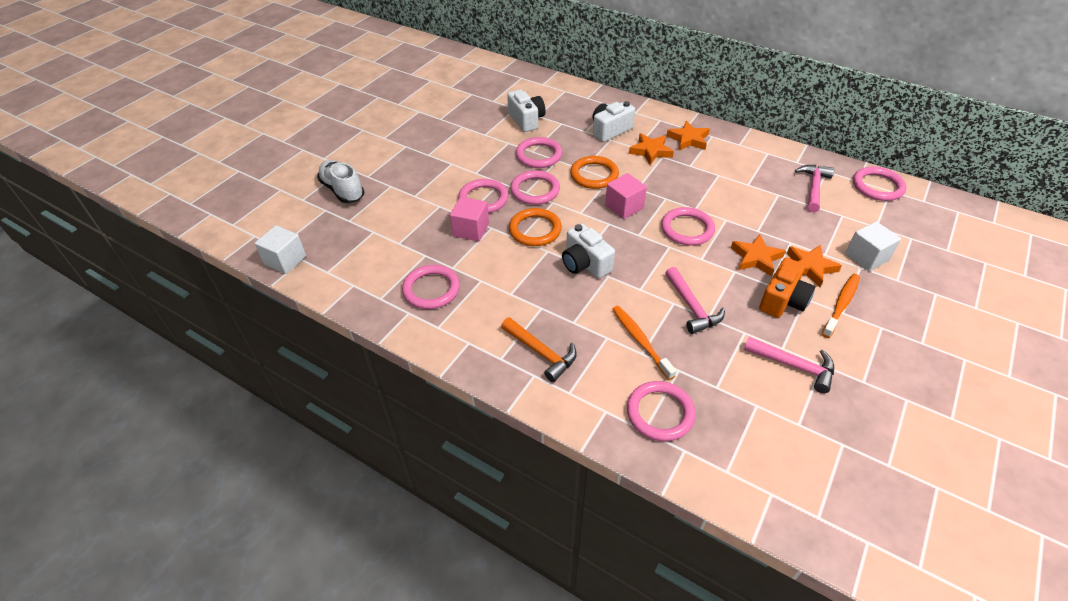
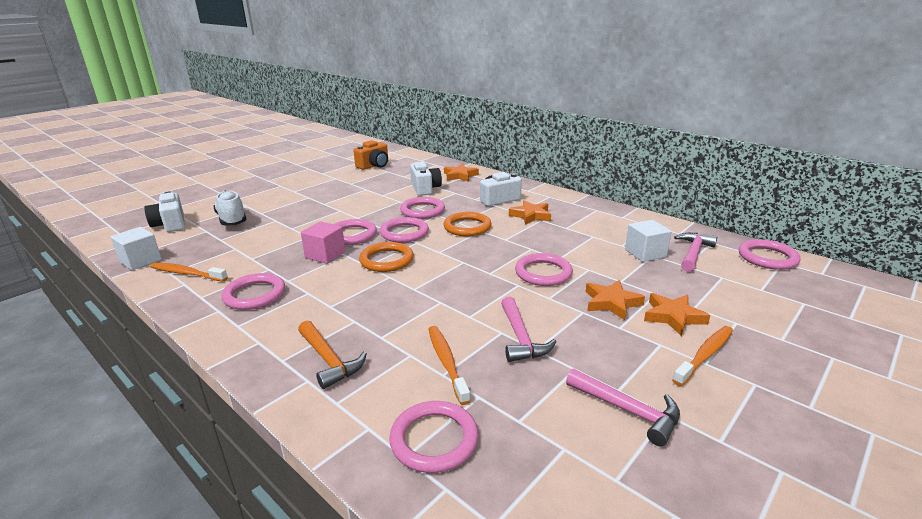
camera: 10 degrees right, 20 degrees down
white camera [562,223,615,278] -> white camera moved to [144,191,185,232]
pink cube [605,173,647,219] -> none
orange star [667,121,710,150] -> orange star moved to [444,164,479,182]
orange camera [759,258,815,318] -> orange camera moved to [354,140,388,170]
white cube [845,221,901,271] -> white cube moved to [625,220,672,262]
none -> orange toothbrush [150,263,228,282]

